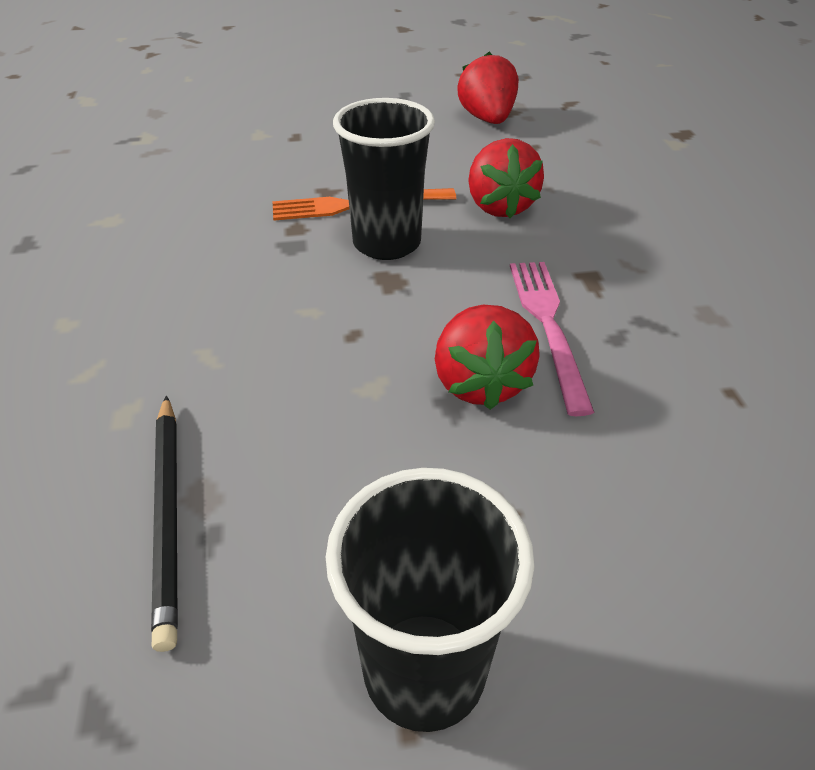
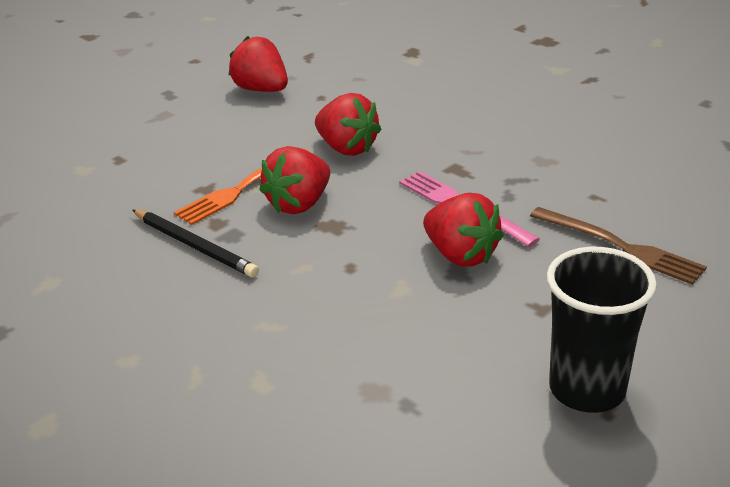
camera: 35 degrees left, 10 degrees down
black pencil [151,395,178,652] -> black pencil moved to [133,210,259,277]
black cup [333,98,435,260] -> red strawberry [259,146,330,214]
none -> brown fork [530,207,707,285]

